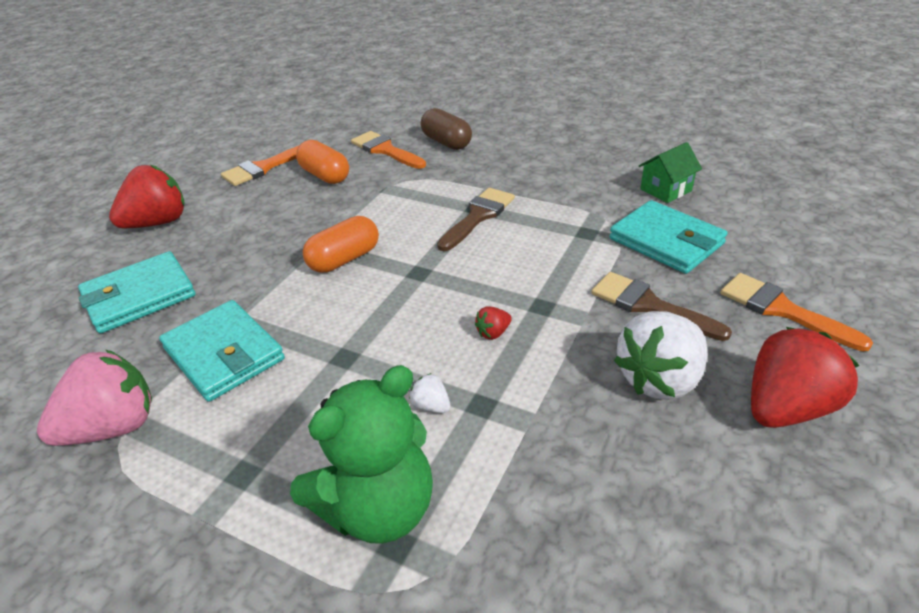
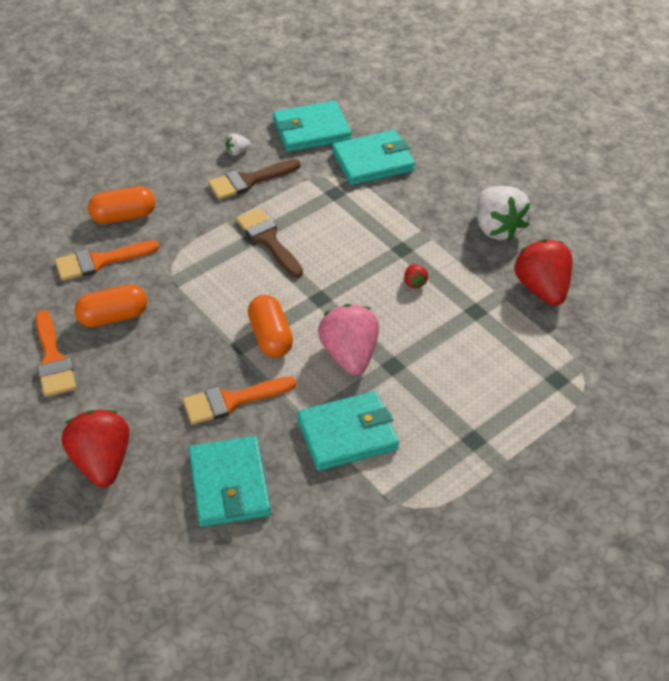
camera: 70 degrees left, 10 degrees up
pink strawberry [37,350,152,446] -> pink strawberry moved to [318,304,379,375]
green teddy bear [290,365,433,544] -> none
white strawberry [409,373,450,413] -> white strawberry moved to [226,133,251,156]
brown capsule [421,108,472,150] -> orange capsule [88,186,155,224]
brown brush [591,272,732,341] -> brown brush moved to [208,159,301,200]
green house [639,142,702,203] -> turquoise wallet [273,100,352,152]
orange brush [721,273,873,352] -> orange brush moved to [183,376,296,425]
red strawberry [751,327,859,428] -> red strawberry moved to [514,239,572,306]

